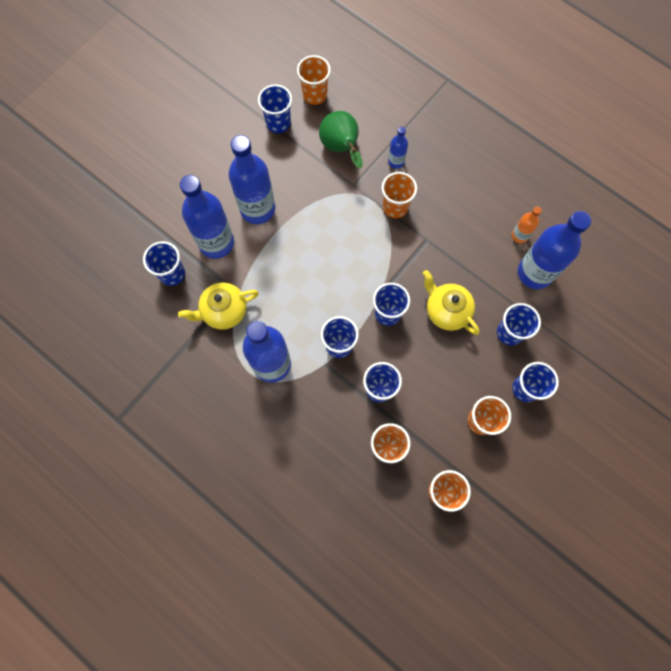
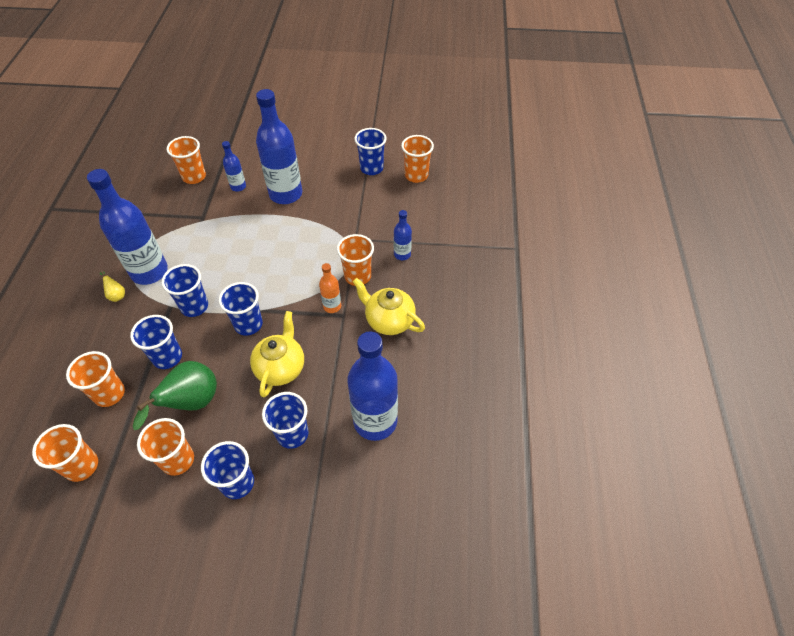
camera: 55 degrees right, 20 degrees down
blue cup [143,241,185,286] -> orange cup [167,136,206,184]
yellow teapot [178,283,259,330] -> yellow teapot moved to [353,278,425,335]
blue bottle [180,175,234,259] -> blue bottle [222,141,246,192], size x0.48
green pear [319,111,363,169] -> green pear moved to [133,361,217,430]
orange bottle [512,207,542,243] -> orange bottle moved to [319,263,341,313]
none -> yellow pear [100,271,125,302]

